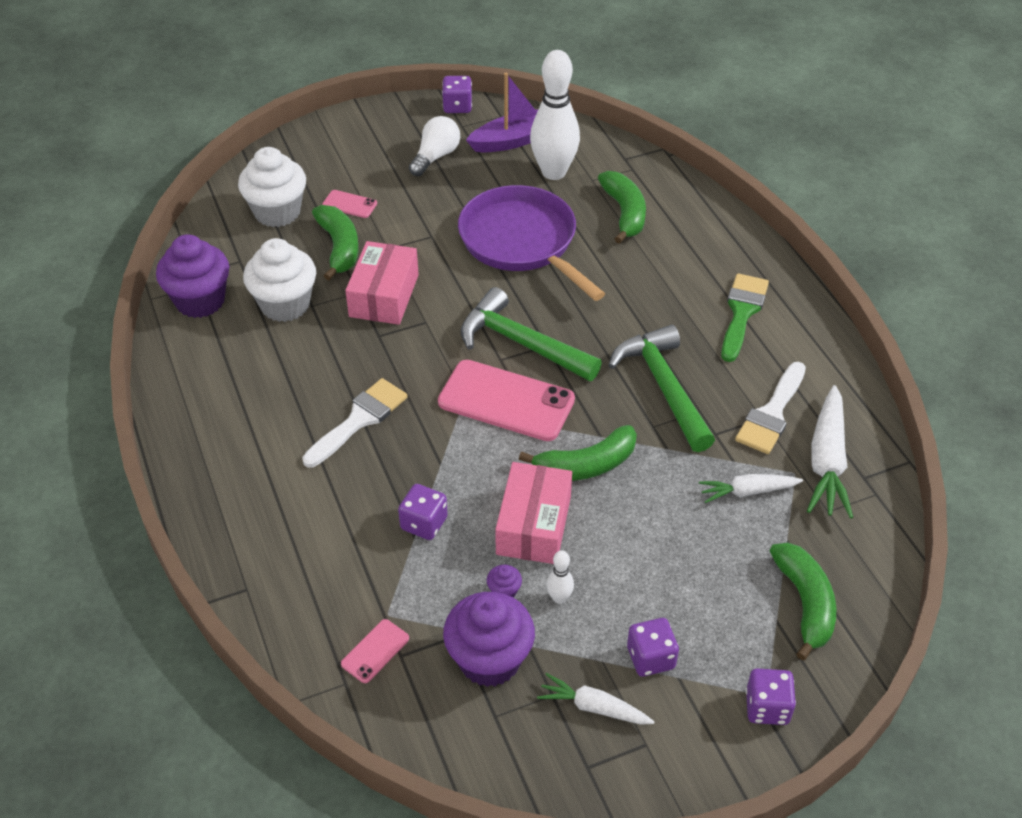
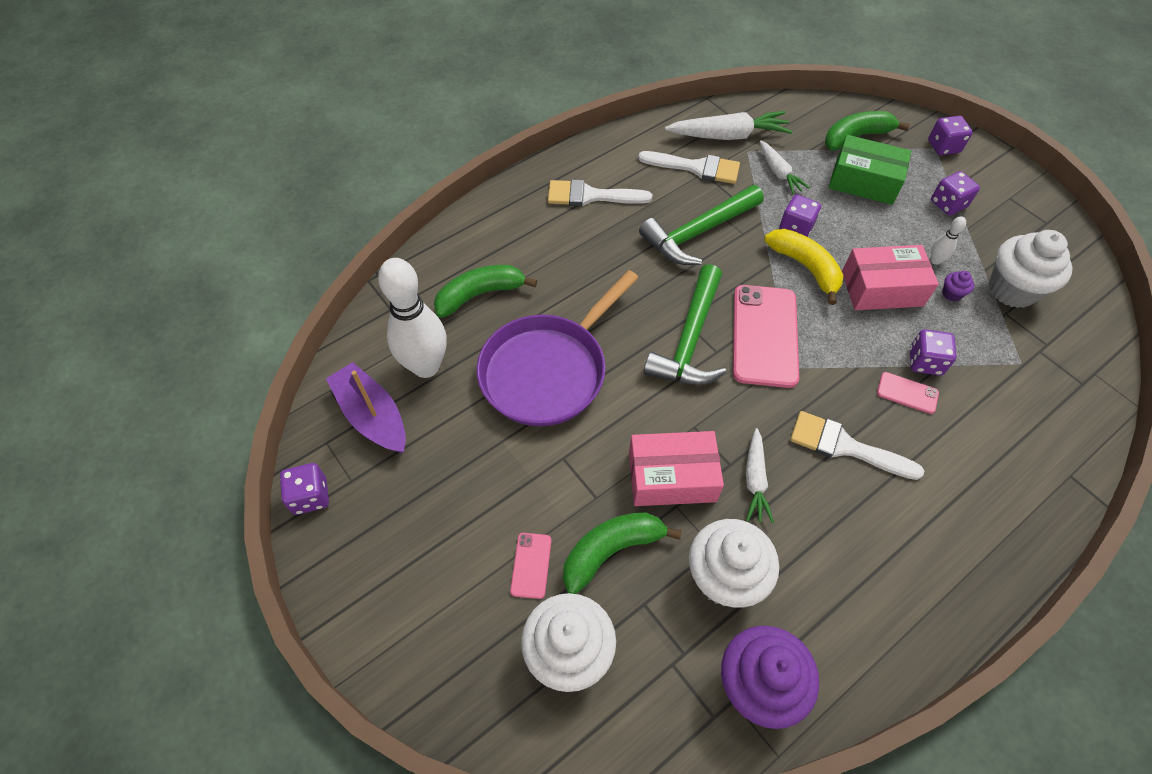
camera: 105 degrees left, 10 degrees up
pink phone [341,619,409,683] -> pink phone moved to [877,372,939,414]
white light bulb [409,116,460,176] -> none
purple cupcake [443,592,535,687] -> white cupcake [989,230,1073,308]
green banana [519,425,637,481] -> yellow banana [764,229,843,305]
white carrot [537,673,655,725] -> white carrot moved to [746,428,774,523]
green brush [721,274,769,362] -> white brush [548,179,652,206]
none -> purple dice [779,195,821,237]
none -> green box [829,135,911,205]

